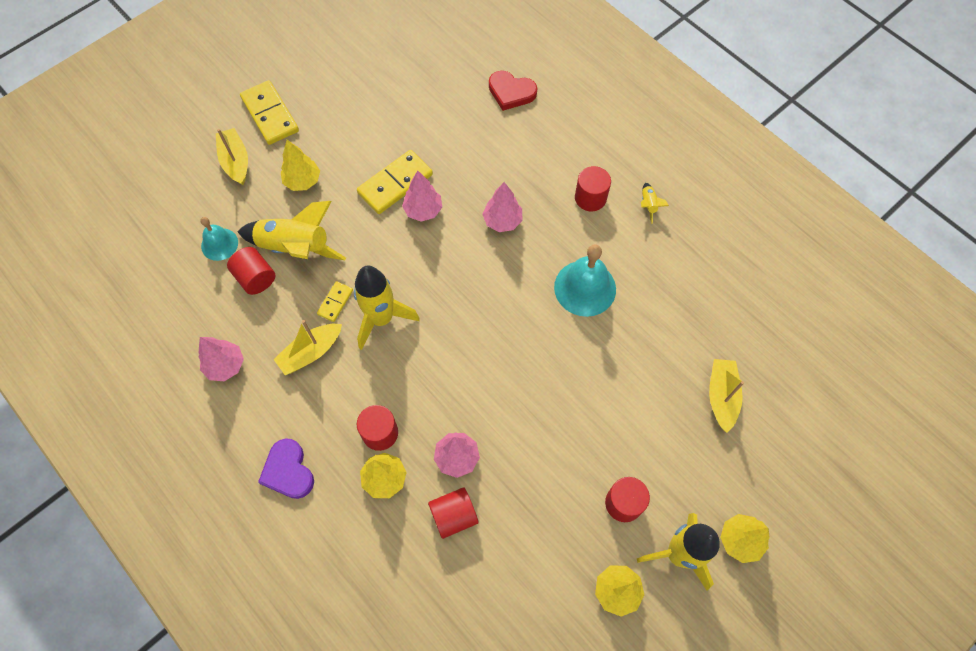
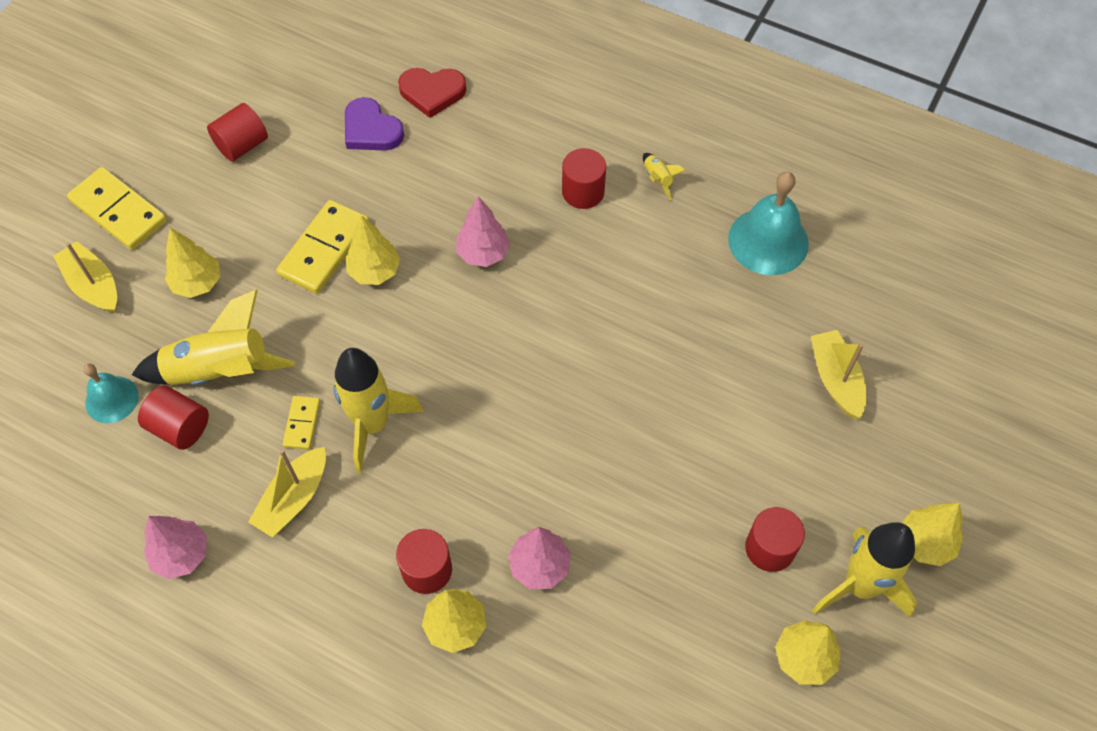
camera: 20 degrees left, 5 degrees down
purple heart [258,438,314,499] -> purple heart moved to [345,97,404,151]
pink tree [402,170,442,222] -> yellow tree [346,215,400,285]
red cylinder [428,487,478,539] -> red cylinder moved to [207,103,268,161]
turquoise bell [554,244,616,317] -> turquoise bell moved to [728,171,809,275]

